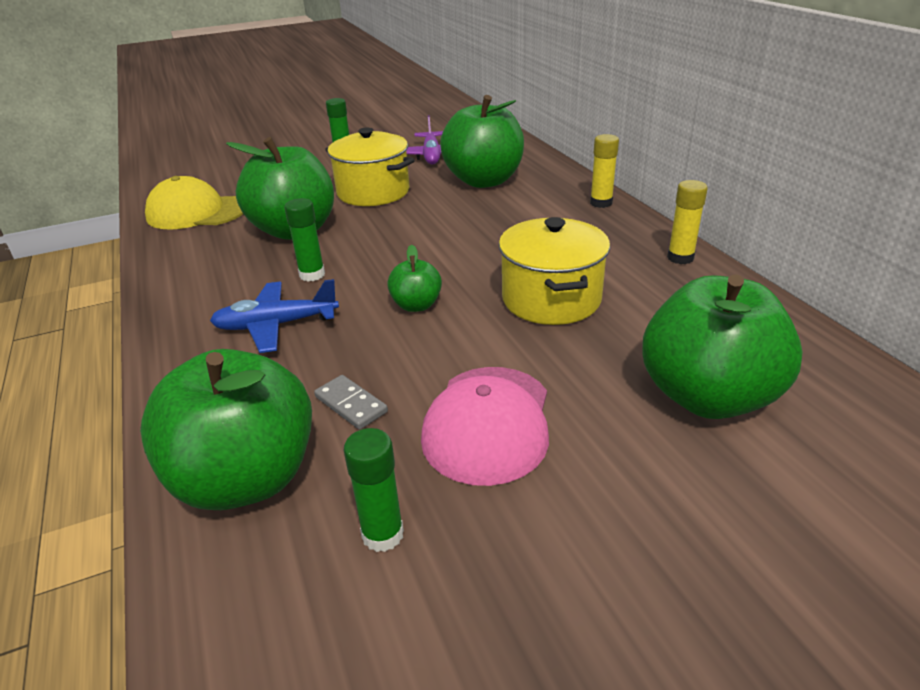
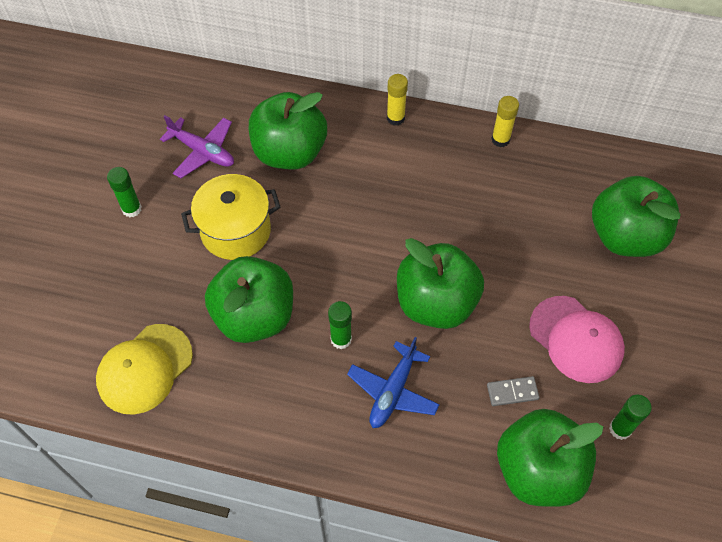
camera: 55 degrees left, 25 degrees up
green apple [387,245,442,312] -> green apple [397,238,484,329], size x2.12
yellow pot [499,217,610,325] -> none

